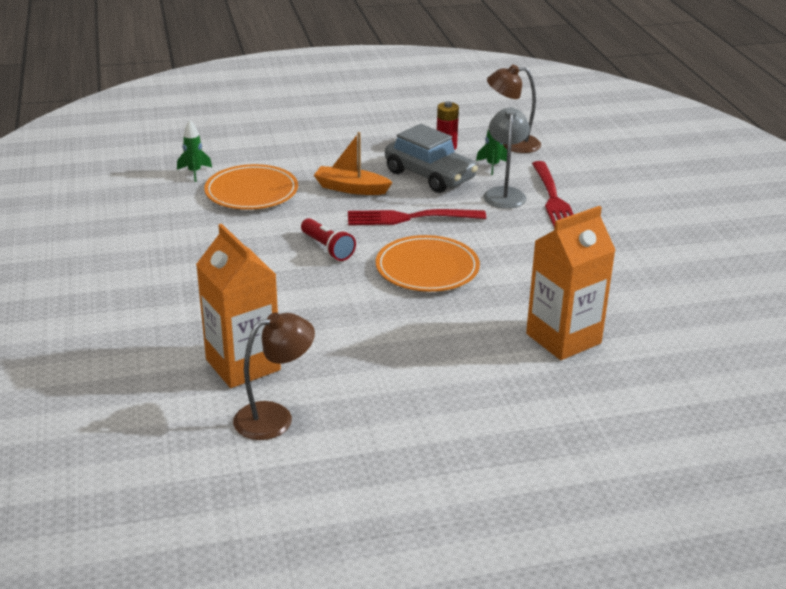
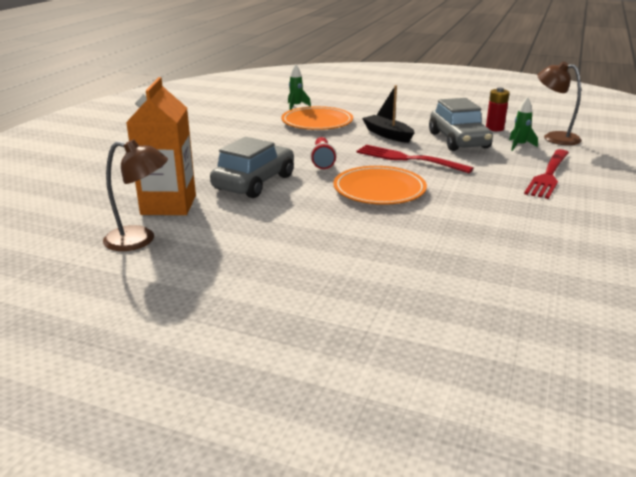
camera: 35 degrees right, 5 degrees down
orange boat [314,132,393,195] -> black boat [362,85,415,143]
grey lamp [483,107,530,209] -> none
orange carton [526,206,616,360] -> none
none -> grey car [210,137,294,198]

